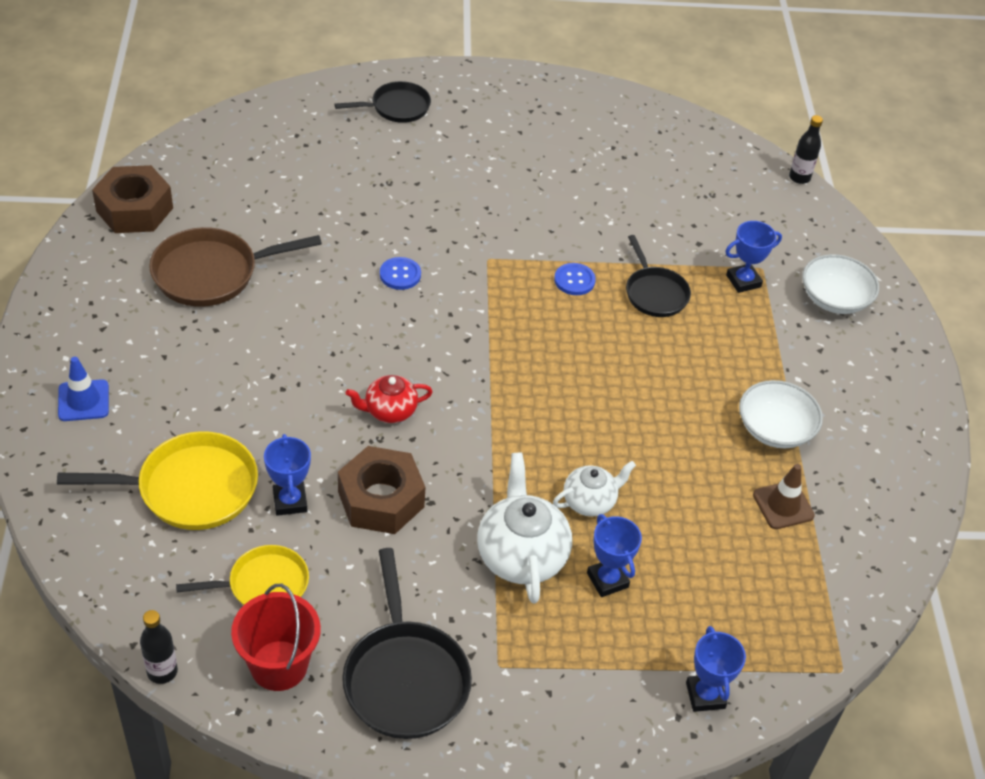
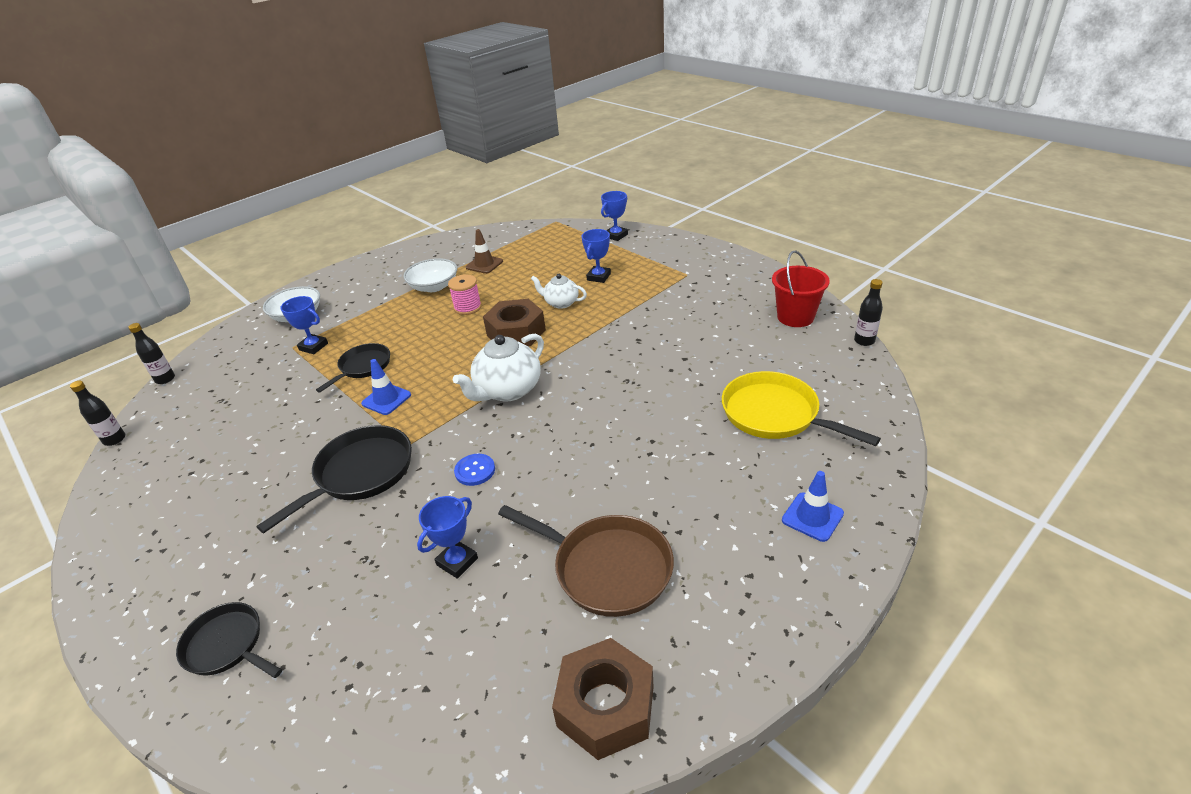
camera: 125 degrees left, 10 degrees down
yellow pan [176,545,309,605] -> none
blue trophy [264,434,311,516] -> blue trophy moved to [417,496,478,579]
brown nut [338,446,426,534] -> brown nut moved to [483,299,546,346]
black pan [342,548,472,739] -> black pan moved to [256,425,412,533]
red teapot [346,375,433,423] -> none
white teapot [477,452,572,603] -> white teapot moved to [453,334,544,401]
blue button [554,263,596,295] -> blue traffic cone [361,359,411,415]
none -> black bottle [70,381,125,446]
none -> pink spool [448,274,482,315]

